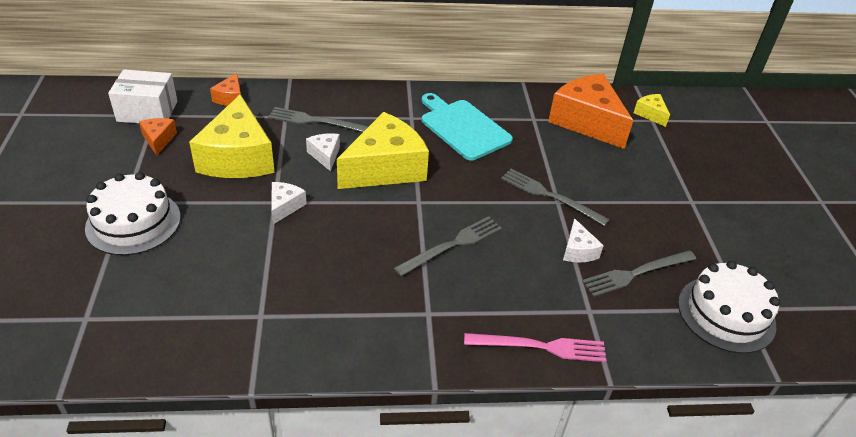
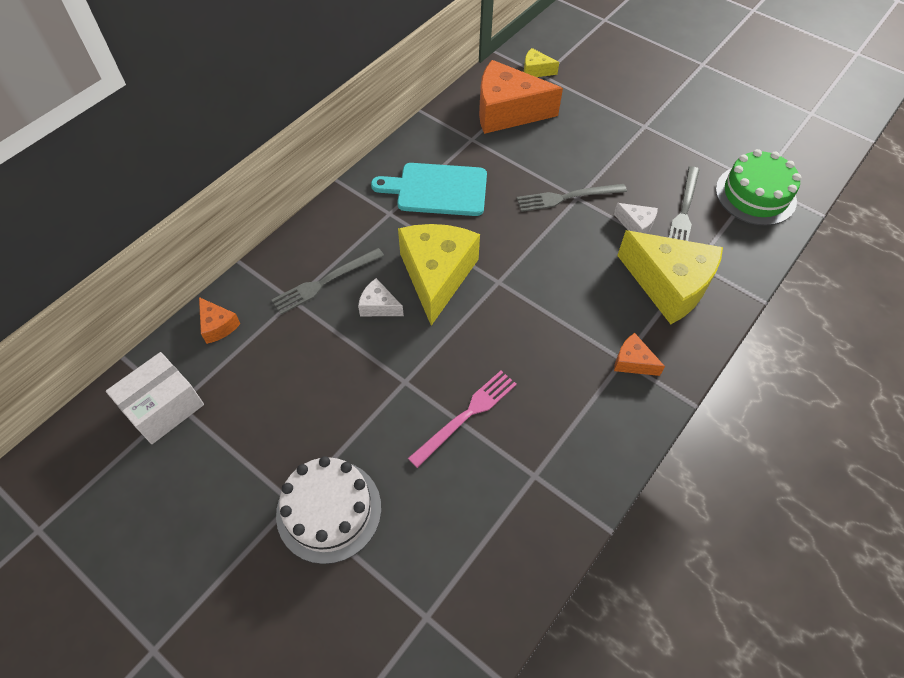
camera: 45 degrees left, 15 degrees up
orange cheese [139,118,177,156] -> orange cheese moved to [614,333,665,376]
yellow cheese [189,94,275,178] -> yellow cheese moved to [617,230,723,324]
white cheese [271,182,307,224] -> none
grey fork [394,216,502,277] -> none
pink fork [464,333,606,362] -> pink fork moved to [408,371,517,468]
white cake [678,261,780,353] -> green cake [716,149,801,226]

